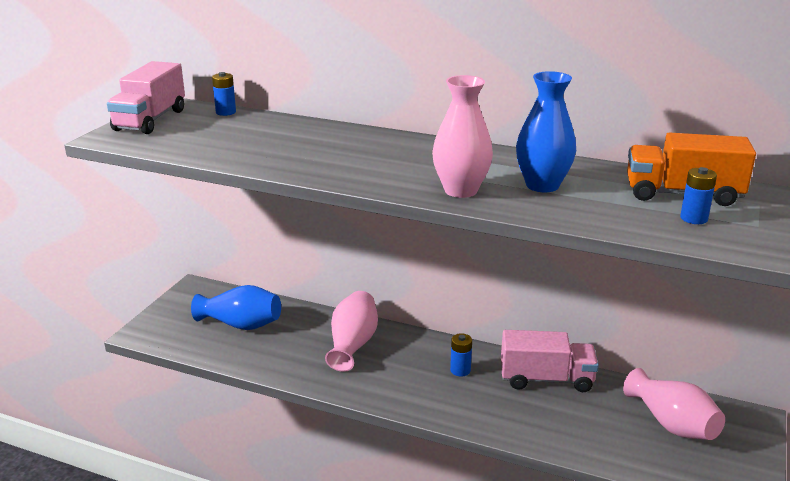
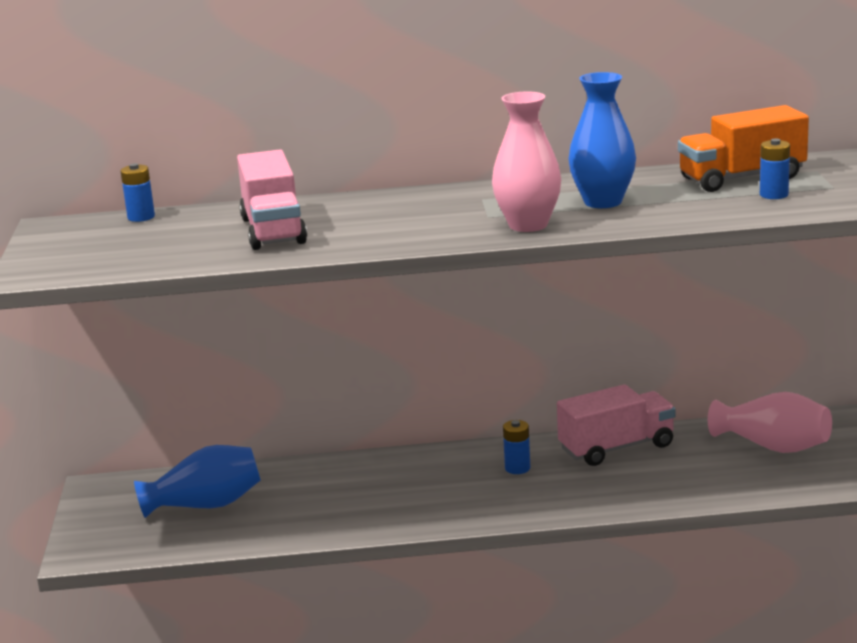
camera: 25 degrees left, 5 degrees down
pink truck [107,61,185,134] -> pink truck moved to [237,149,307,250]
pink vase [325,291,378,372] -> none

